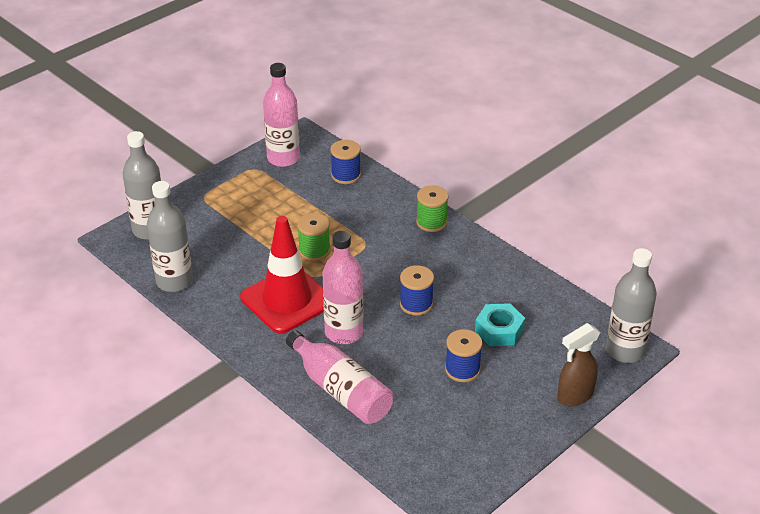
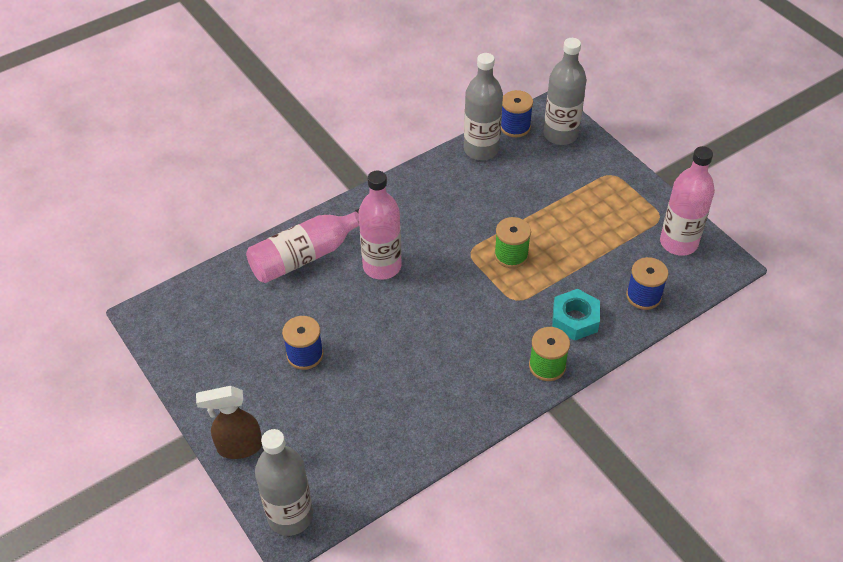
camera: 100 degrees right, 10 degrees up
red traffic cone [240,216,324,334] -> none
blue spool [400,265,434,316] -> blue spool moved to [501,90,533,137]
turquoise nut [475,303,525,346] -> turquoise nut moved to [552,289,600,341]
brown spray bottle [557,323,600,406] -> brown spray bottle turned 75 degrees counterclockwise [196,386,262,459]

